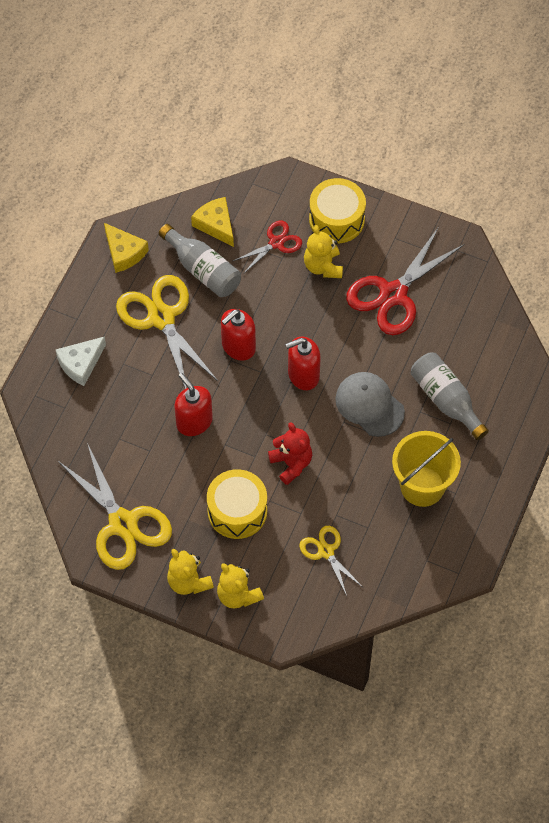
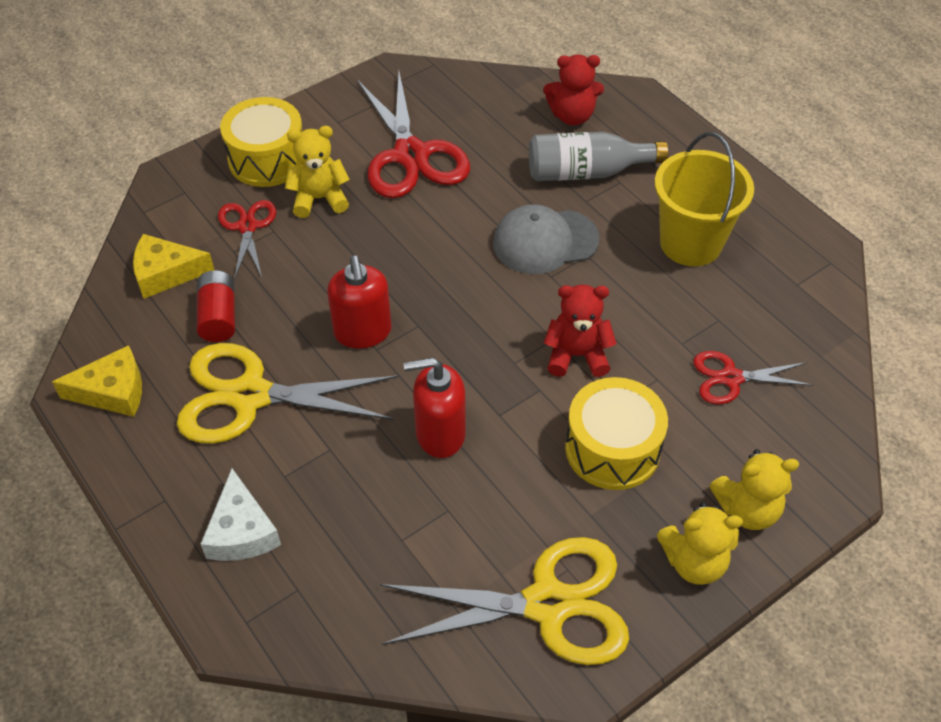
camera: 60 degrees left, 10 degrees down
grey bottle [159,224,241,297] -> red battery [197,270,235,342]
red soap dispenser [285,337,321,390] -> none
yellow scissors [299,526,363,596] -> red scissors [693,351,814,404]
yellow teddy bear [304,225,343,278] -> yellow teddy bear turned 150 degrees clockwise [285,126,350,218]
none -> red teddy bear [543,54,604,125]

